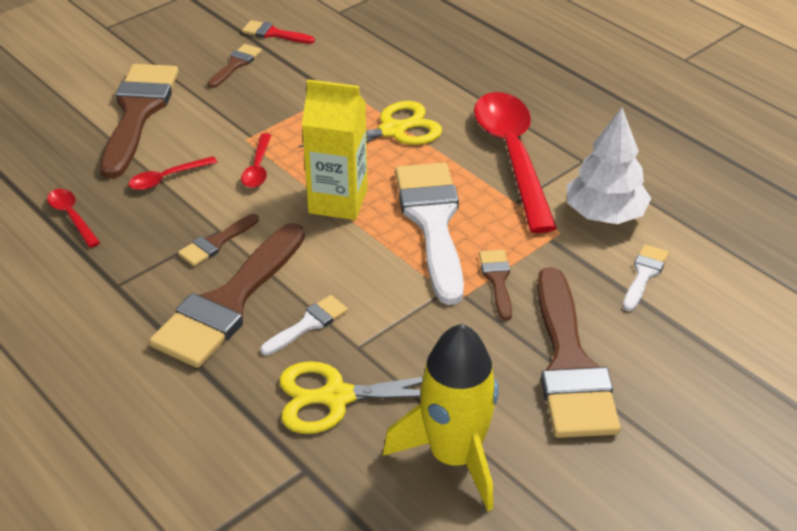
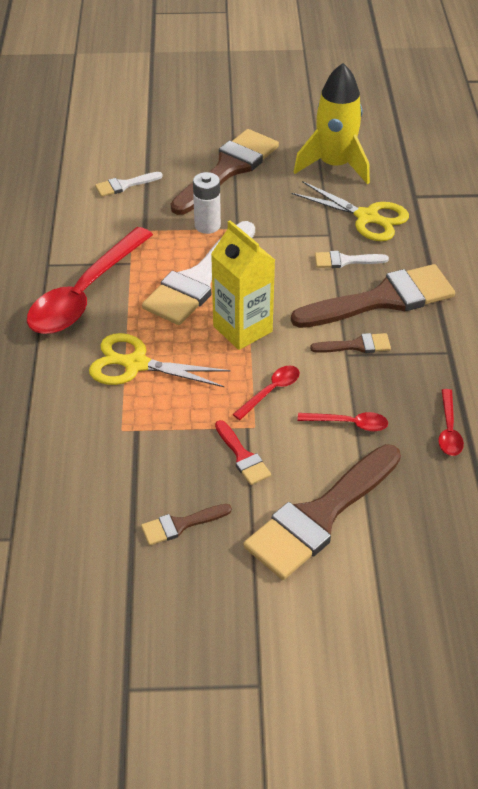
camera: 140 degrees left, 5 degrees up
red brush [242,20,315,44] -> red brush moved to [215,420,271,485]
brown brush [479,250,512,321] -> white battery [193,172,221,234]
white tree [567,108,651,224] -> none

